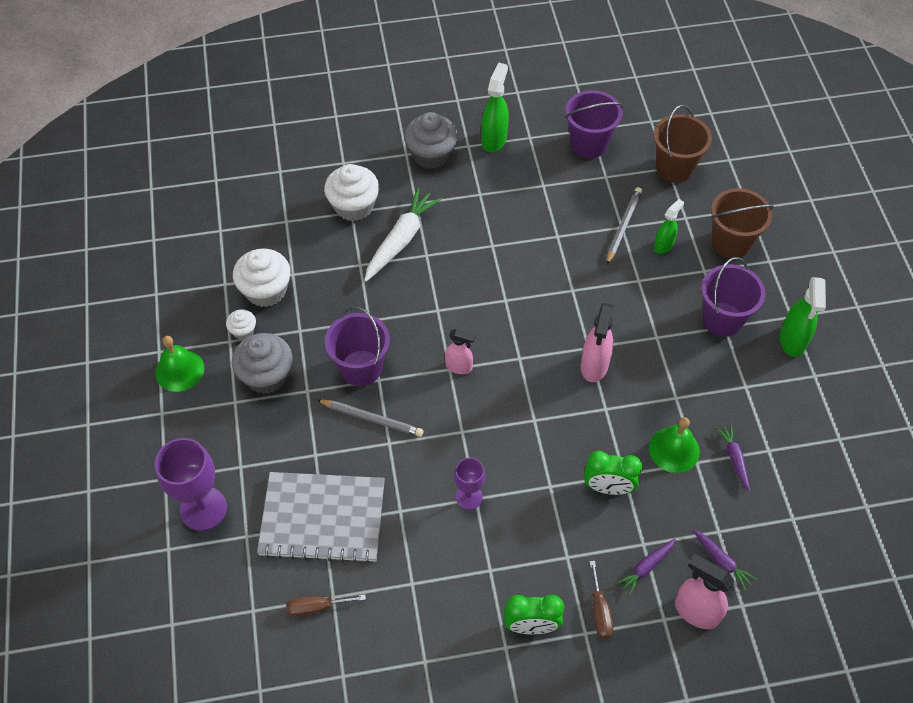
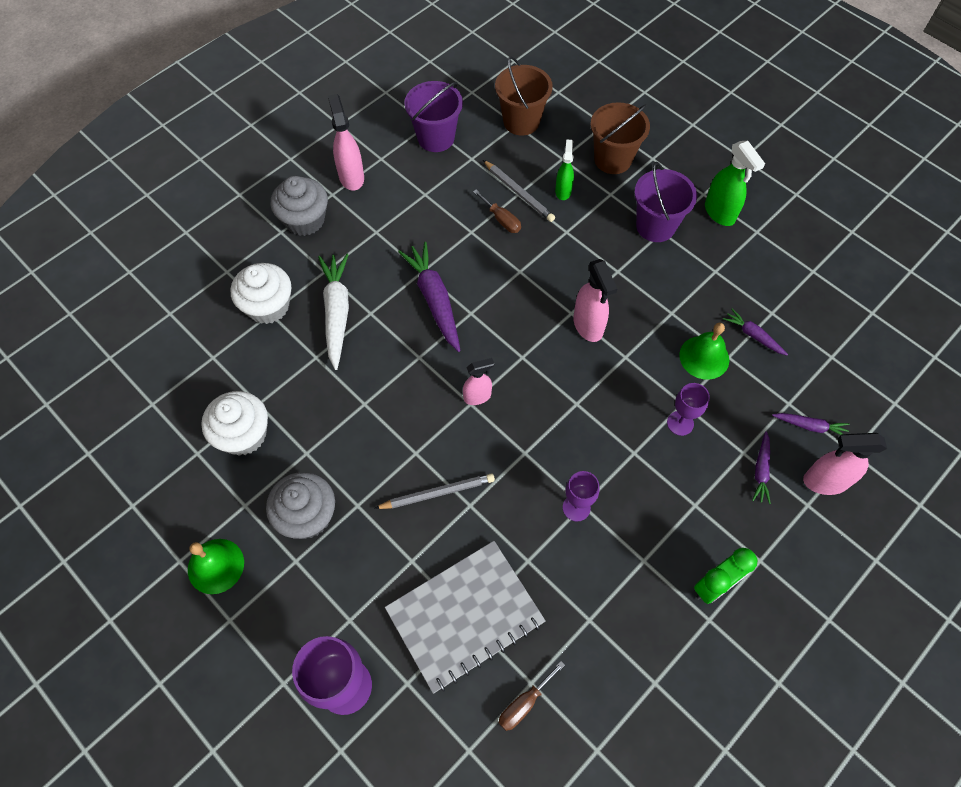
camera: 35 degrees left, 5 degrees up
white cupcake [226,309,256,340] -> none
purple bucket [325,306,390,386] -> none
green spray bottle [481,63,509,152] -> pink spray bottle [328,94,364,191]
green clock [584,451,642,495] -> purple goblet [667,383,710,436]
brown screwdriver [590,561,613,638] -> brown screwdriver moved to [473,190,521,233]
grey pencil [607,187,642,264] -> grey pencil turned 150 degrees clockwise [483,160,555,222]
none -> purple carrot [398,242,461,352]

